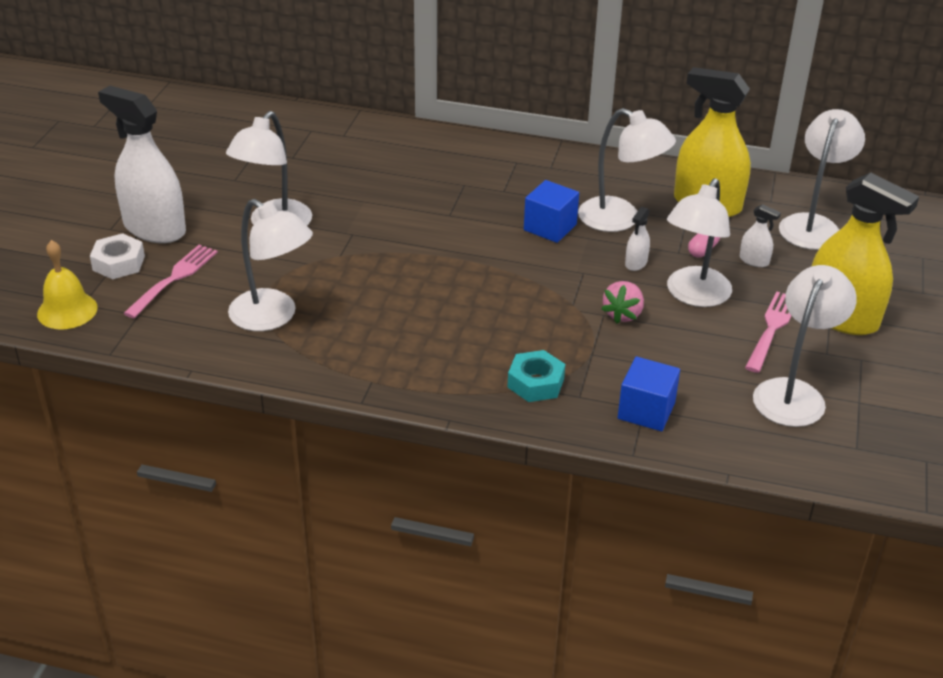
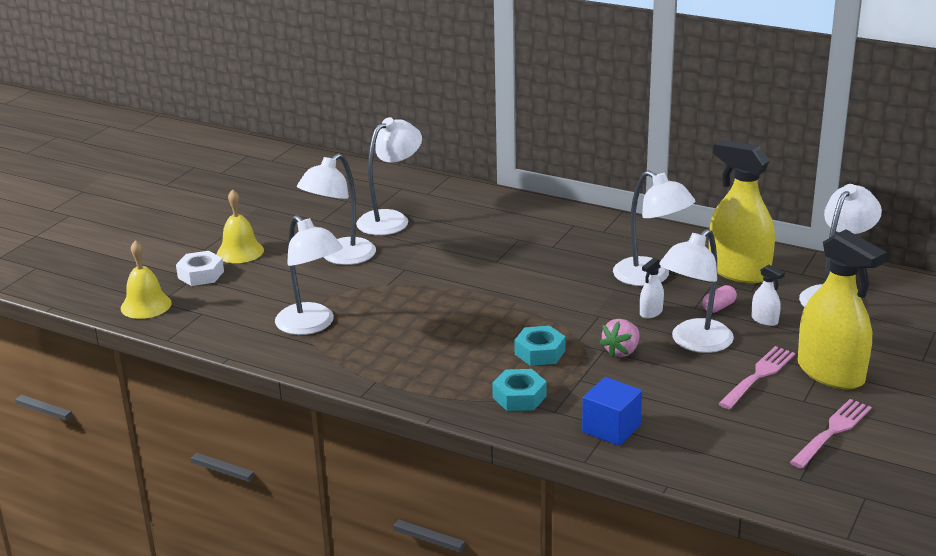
camera: 15 degrees right, 10 degrees down
white spray bottle [98,86,186,243] -> yellow bell [217,189,264,263]
pink fork [123,245,218,318] -> pink fork moved to [790,399,872,469]
blue cube [524,180,579,243] -> none
white lamp [753,265,857,427] -> white lamp moved to [356,117,422,235]
none -> turquoise nut [514,326,566,366]

